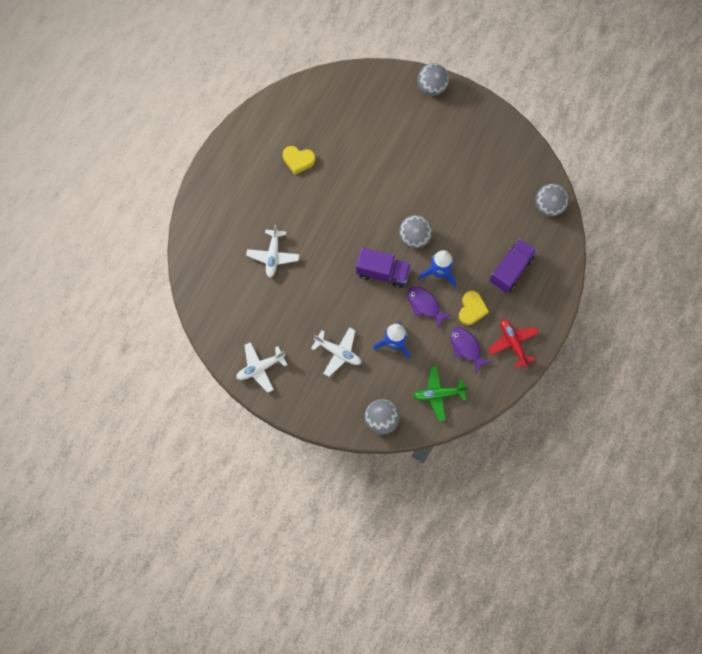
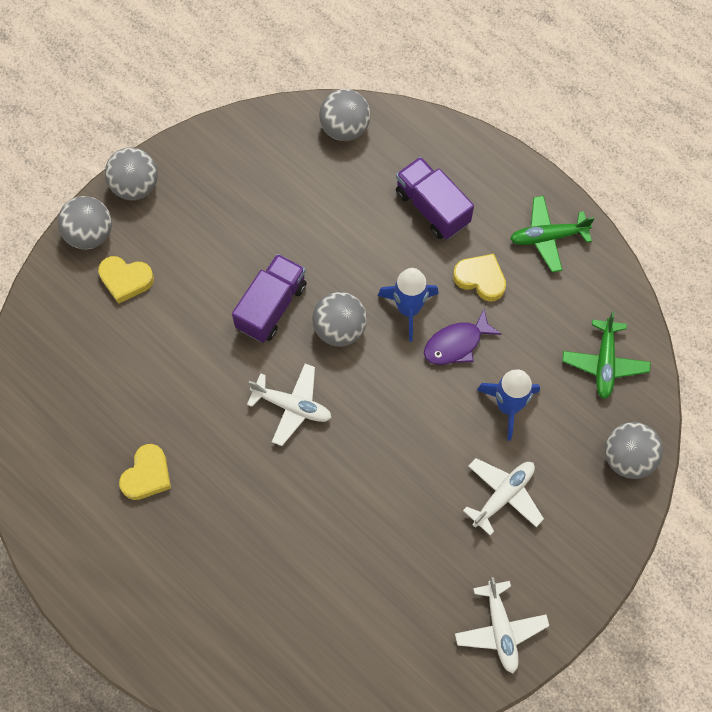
camera: 75 degrees left, 5 degrees down
white plane [246,224,299,278] -> white plane moved to [247,364,332,446]
purple truck [356,247,411,288] -> purple truck moved to [232,254,307,343]
purple fish [450,327,492,373] -> none
red plane [488,319,539,368] -> green plane [510,196,595,273]
none -> yellow heart [98,256,154,304]
none -> grey ball [105,147,158,200]

